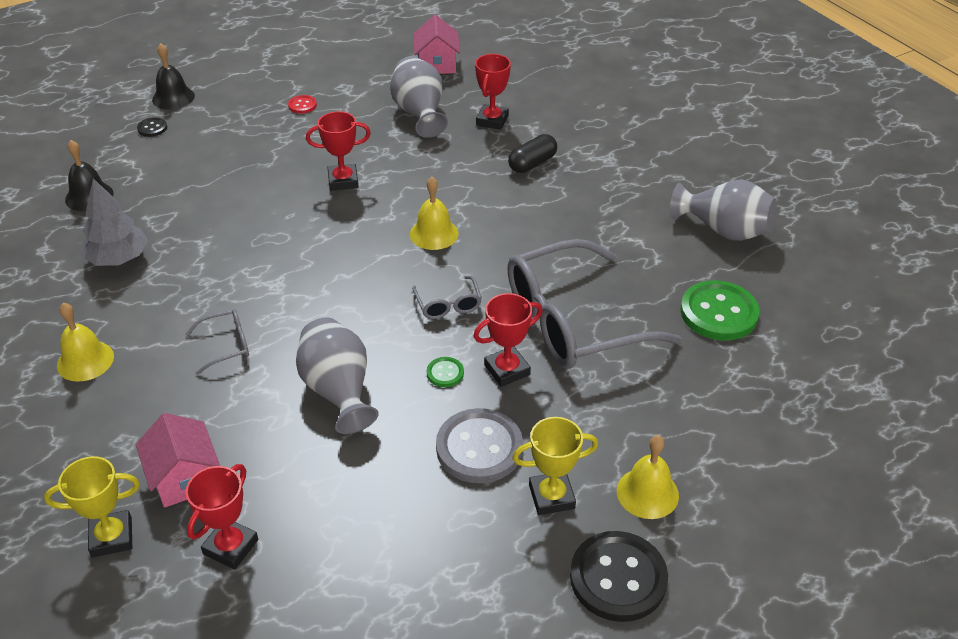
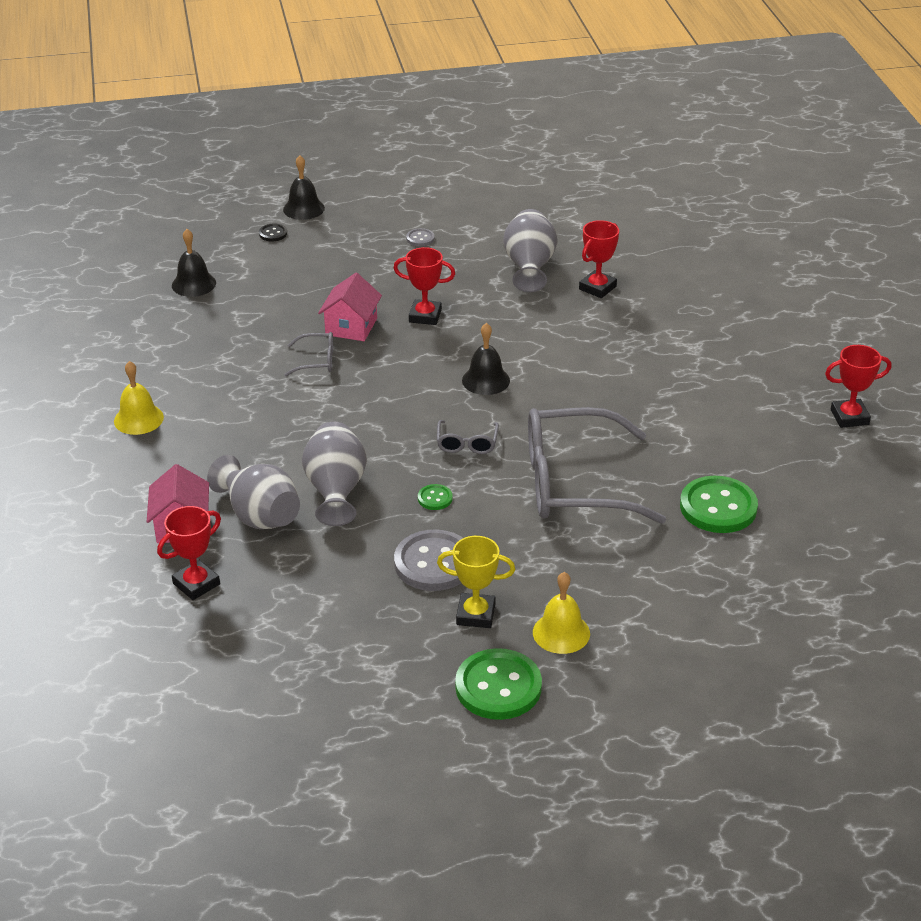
camera: 20 degrees right, 5 degrees down
yellow trophy [44,456,140,557] -> none
grey tree [82,178,148,266] -> none
grey glasses [186,309,249,375] -> grey glasses moved to [284,332,333,376]
red button [288,95,317,114] -> grey button [406,228,435,246]
yellow bell [410,177,458,250] -> black bell [462,323,510,395]
pink house [413,15,460,74] -> pink house moved to [318,273,382,341]
red trophy [473,293,543,387] -> red trophy moved to [825,345,891,428]
black capsule [508,134,557,173] -> none
black button [570,531,668,622] -> green button [455,648,542,720]
grey vase [670,179,777,241] -> grey vase moved to [207,455,300,529]

